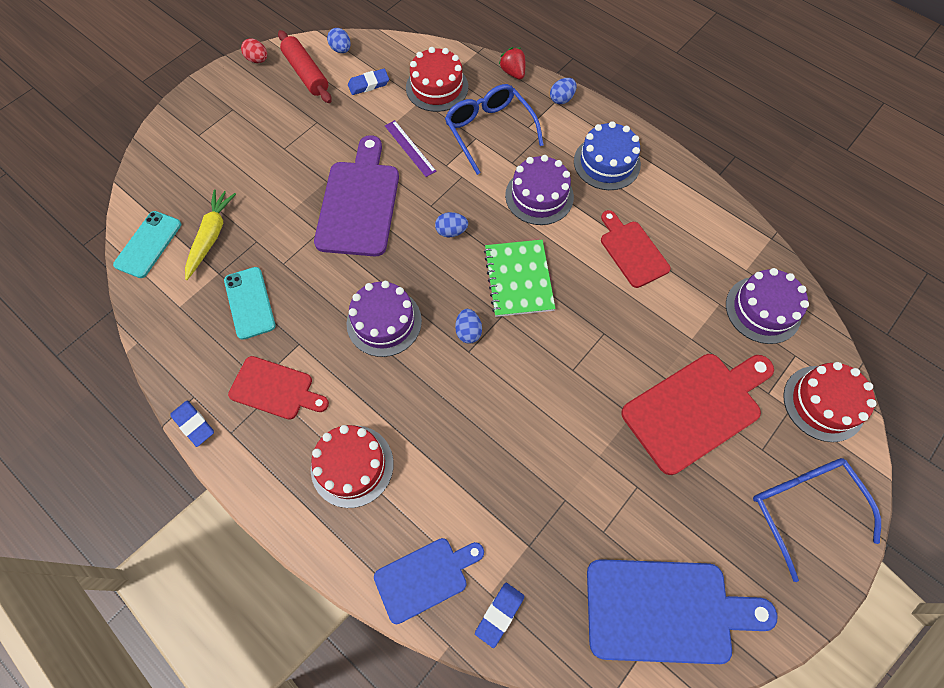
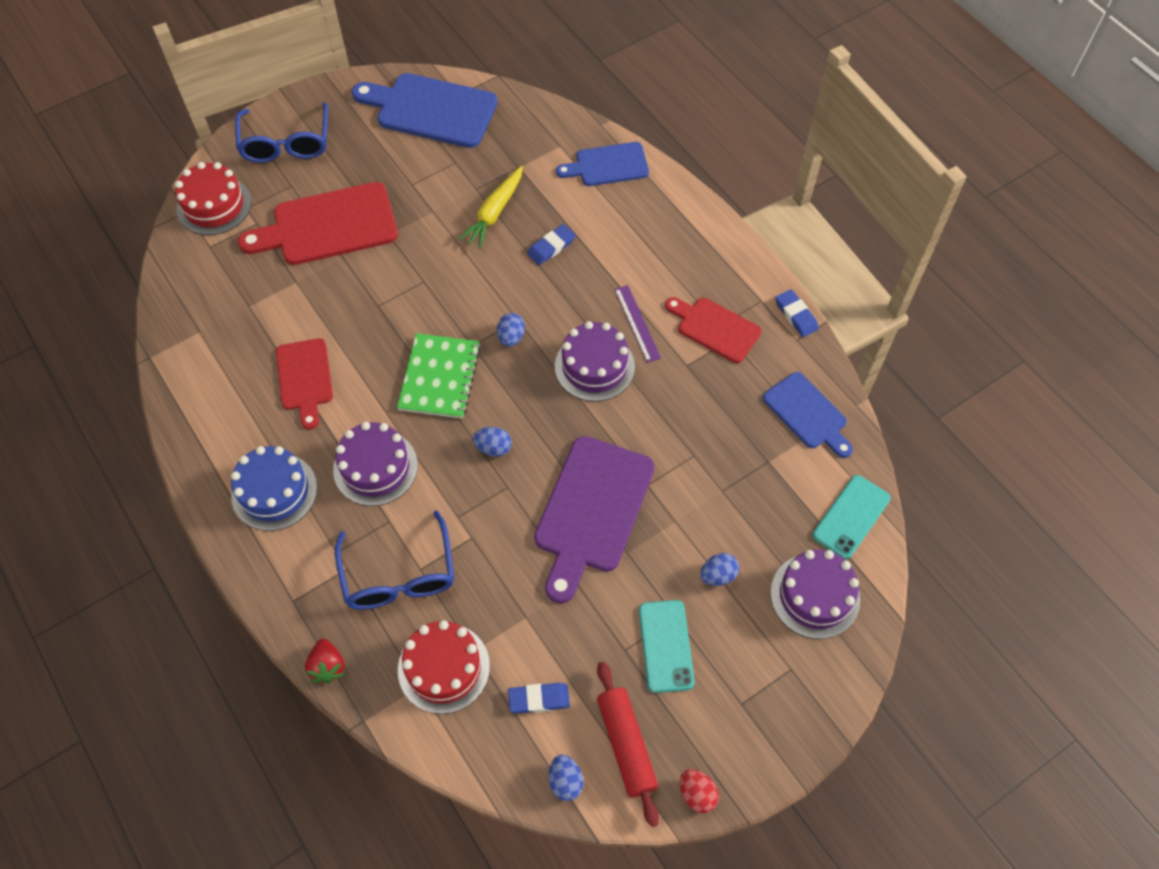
camera: 165 degrees left, 5 degrees down
yellow carrot [185,189,236,280] -> yellow carrot moved to [458,166,523,249]
turquoise phone [224,267,275,340] -> turquoise phone moved to [639,600,695,693]
red cake [311,425,394,508] -> none
purple ruler [385,120,436,177] -> purple ruler moved to [614,285,661,363]
blue eraser [475,583,524,648] -> blue eraser moved to [527,224,576,265]
blue egg [550,78,577,104] -> blue egg moved to [700,553,739,586]
purple cake [726,268,809,344] -> purple cake moved to [771,550,860,639]
none -> blue cutting board [763,372,853,458]

